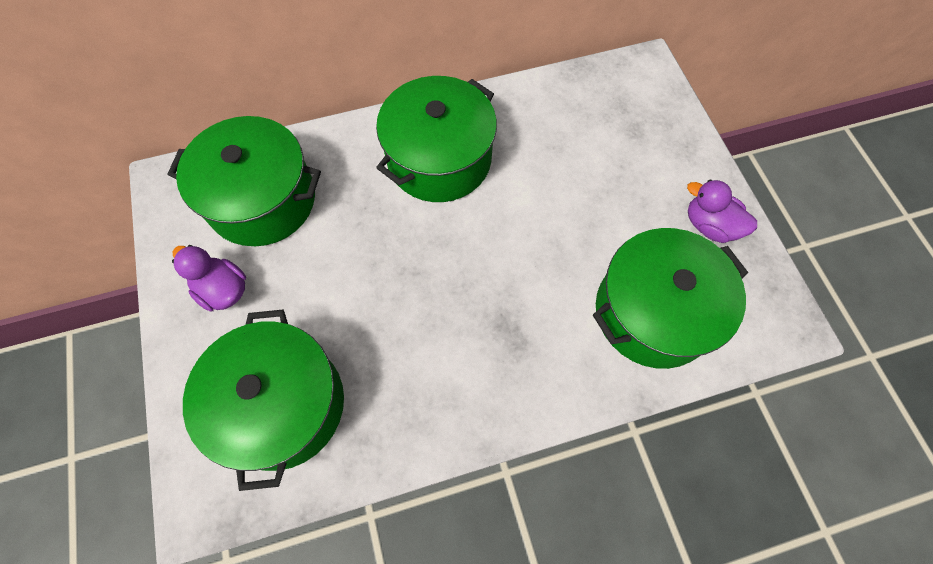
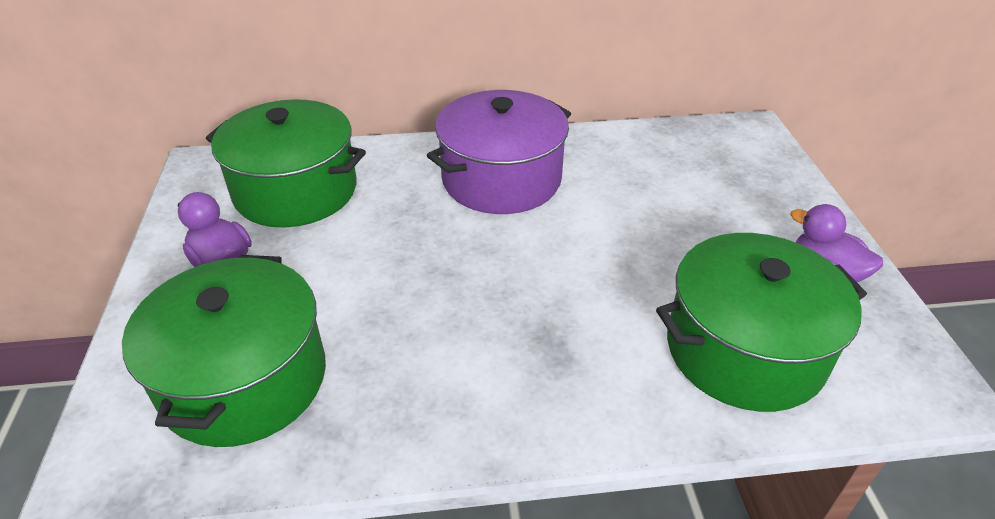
camera: 10 degrees right, 25 degrees down
green pot [376,76,497,202] -> purple pot [427,90,571,214]

